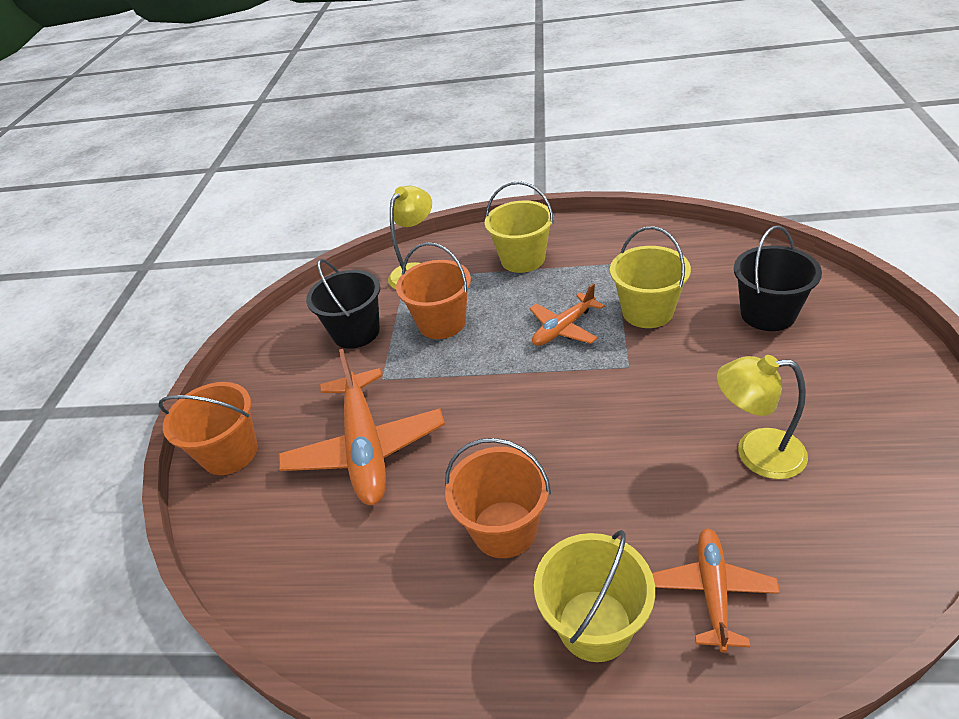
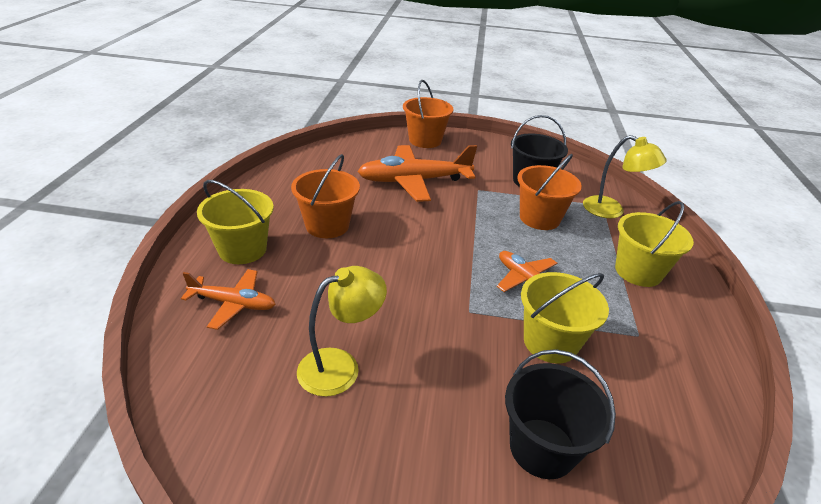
camera: 85 degrees right, 5 degrees down
yellow lamp [717,355,808,479] -> yellow lamp turned 45 degrees clockwise [297,266,387,397]

